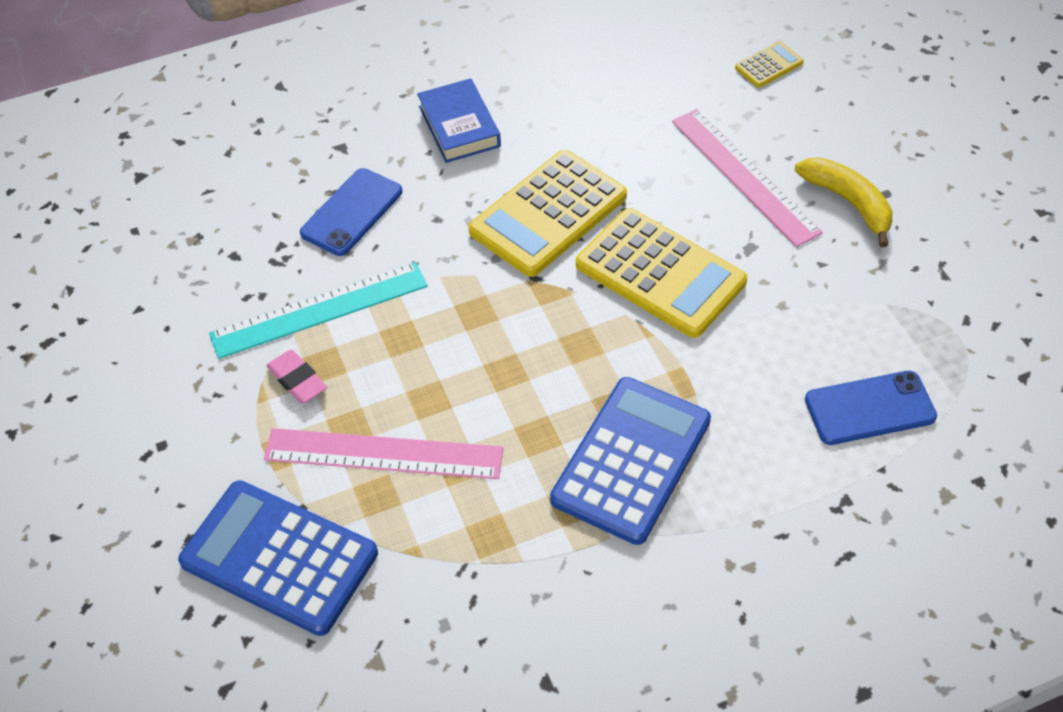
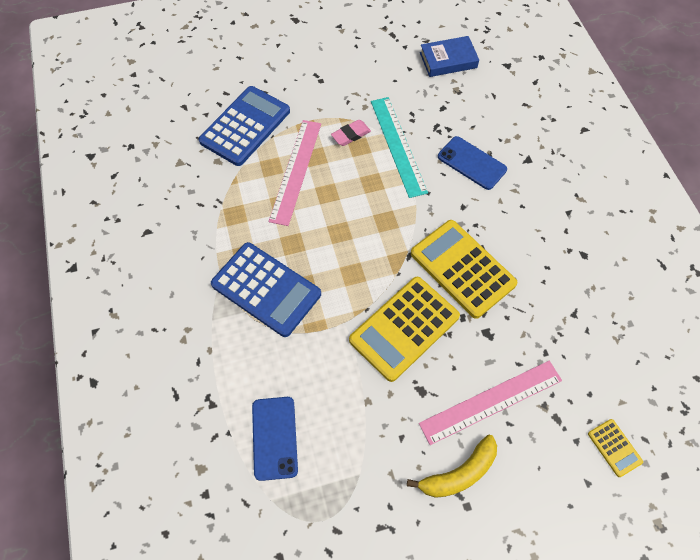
camera: 95 degrees right, 10 degrees up
blue book [417,78,501,163] -> blue book moved to [420,36,479,77]

